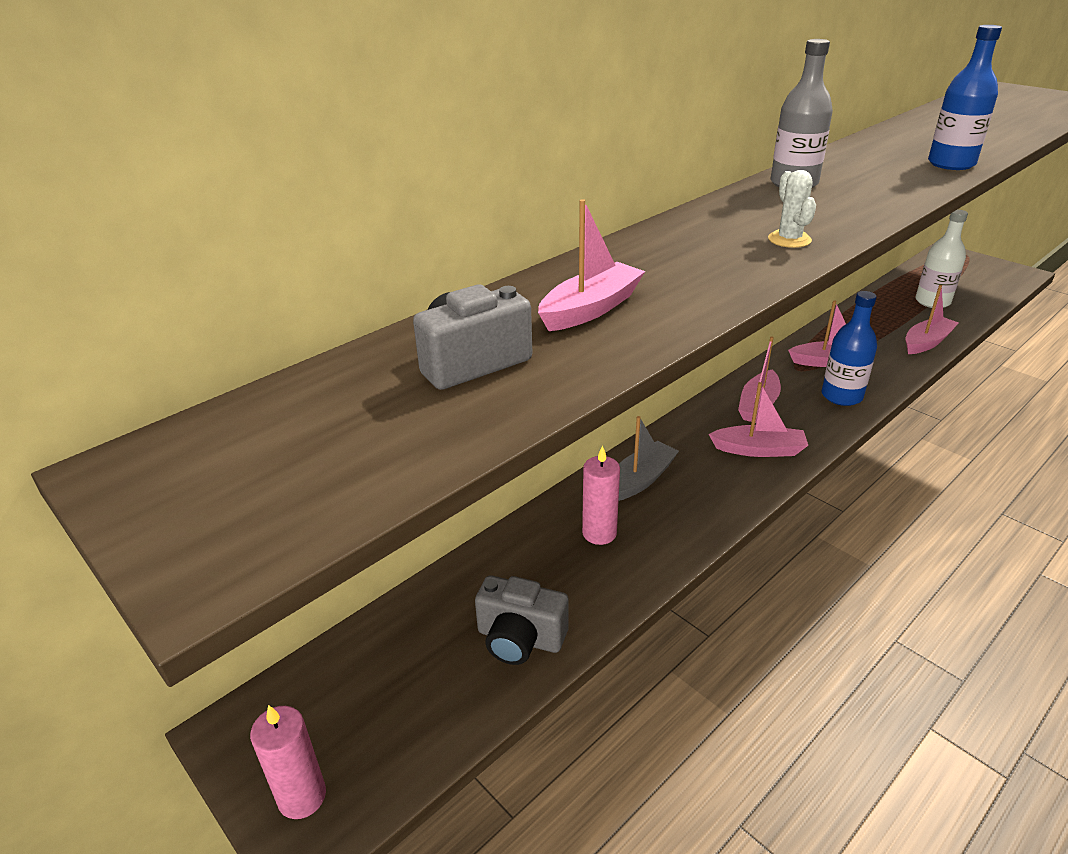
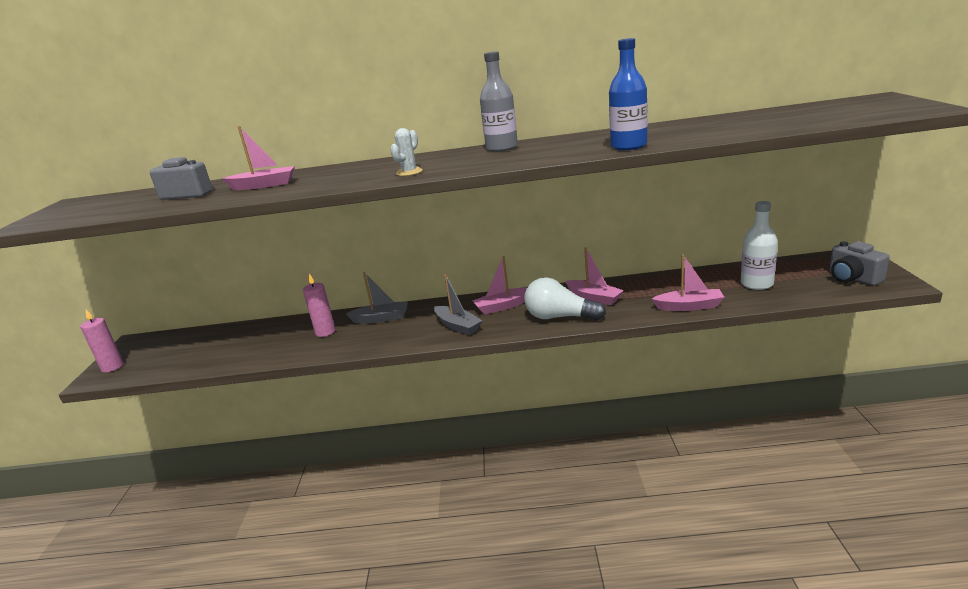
camera: 45 degrees right, 10 degrees down
grey camera [475,575,568,665] -> grey camera moved to [829,241,889,286]
pink boat [709,382,808,457] -> grey boat [434,274,483,335]
blue bottle [822,291,877,406] -> white light bulb [524,277,606,321]

